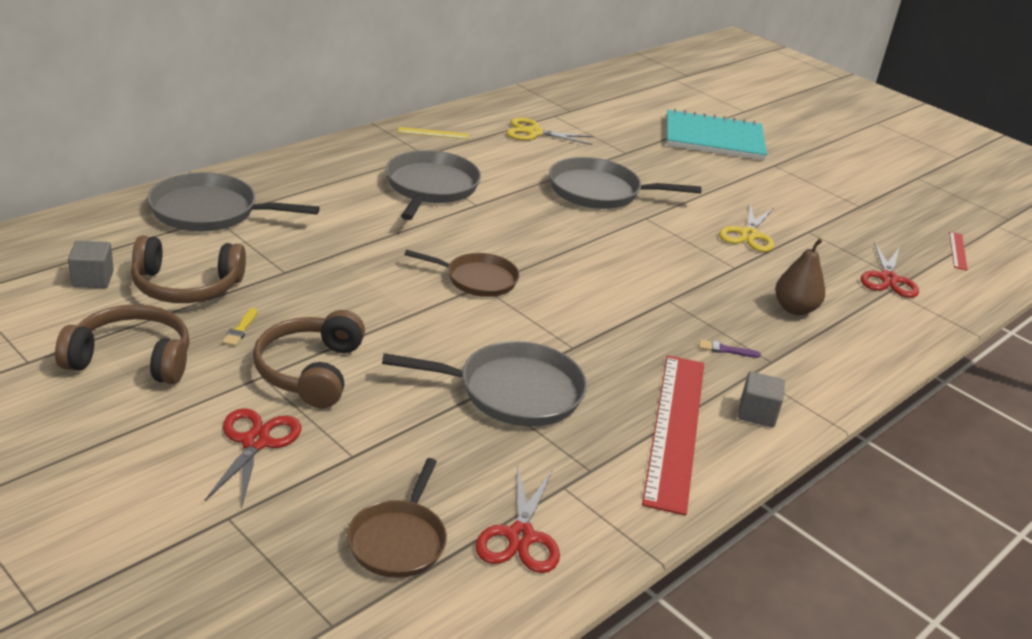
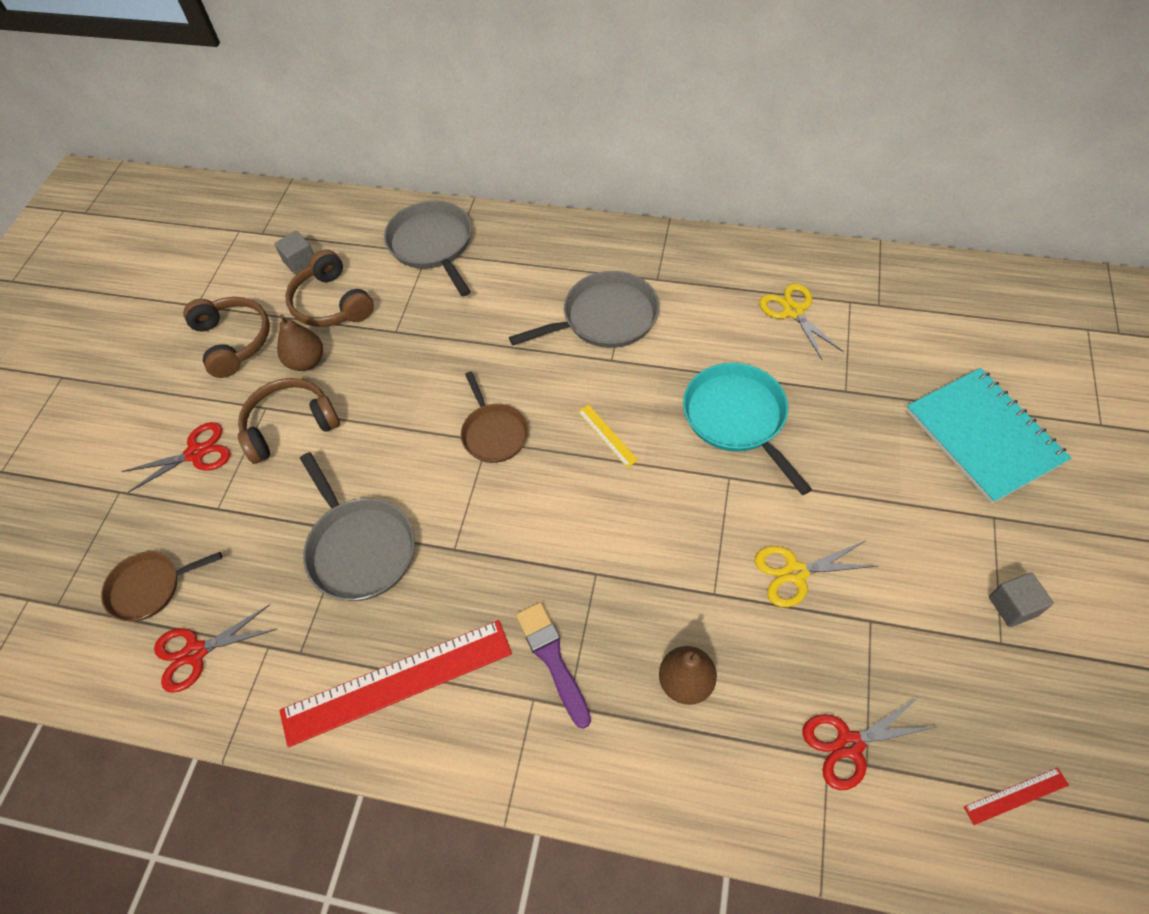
camera: 65 degrees right, 25 degrees up
yellow brush [222,308,257,346] -> brown pear [277,314,323,371]
yellow ruler [398,127,469,139] -> yellow ruler moved to [578,404,638,468]
grey pan [549,157,702,209] -> turquoise pan [683,363,812,495]
purple brush [699,339,761,358] -> purple brush [516,602,591,729], size x2.04
grey cube [738,371,785,428] -> grey cube moved to [989,573,1054,627]

